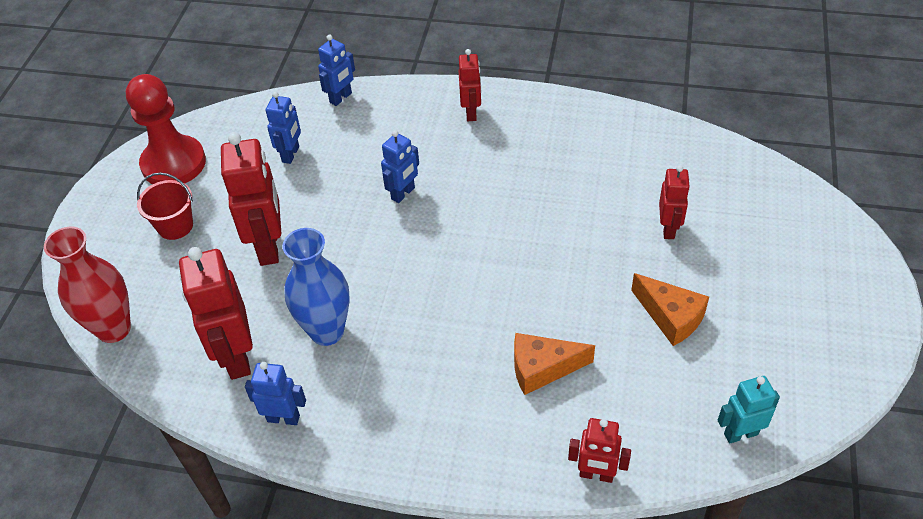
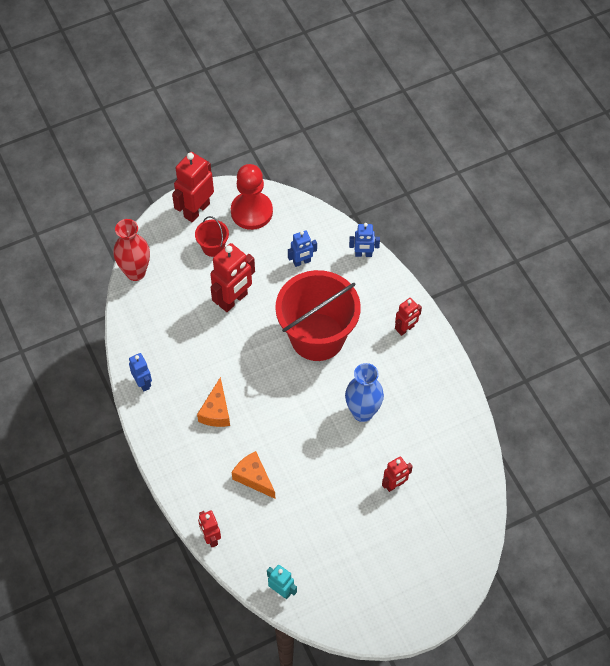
camera: 50 degrees right, 10 degrees up
red robot [179,247,253,380] -> red robot moved to [172,152,214,222]
blue vase [282,228,350,346] -> blue vase moved to [345,363,384,422]
blue robot [381,130,419,203] -> red bucket [275,270,361,361]
orange cheese [631,273,709,346] -> orange cheese moved to [197,377,230,427]

